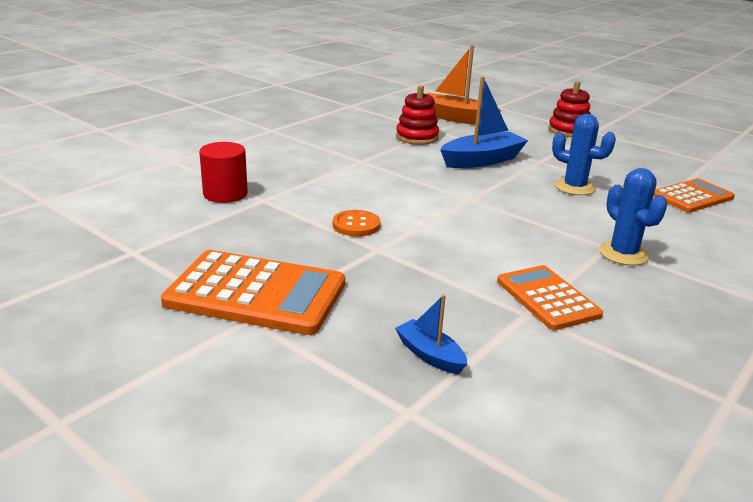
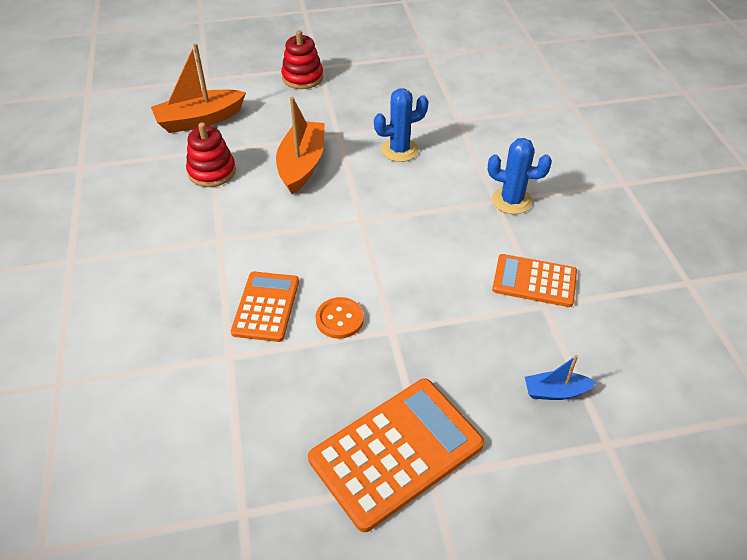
camera: 50 degrees left, 20 degrees up
red cylinder [199,142,248,203] -> none
blue boat [440,77,528,168] -> orange boat [276,97,325,194]
orange calculator [653,178,735,213] -> orange calculator moved to [231,272,299,342]

